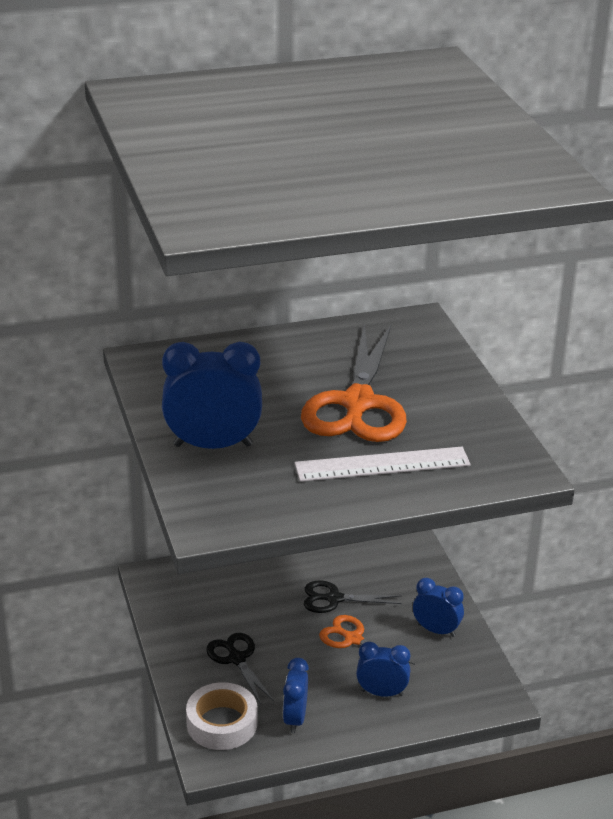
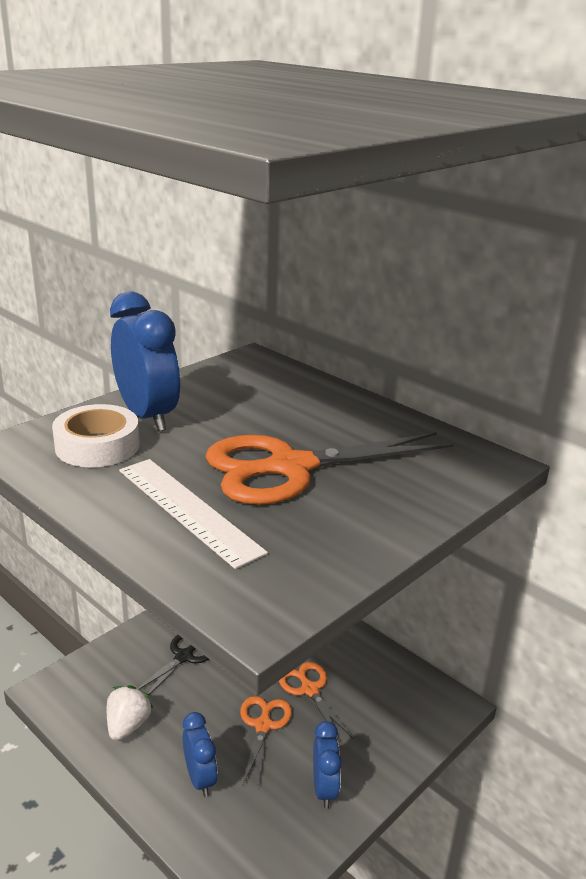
camera: 60 degrees right, 5 degrees down
white tape [186,682,257,750] -> white tape moved to [52,404,140,467]
blue clock [283,658,309,733] -> white strawberry [107,685,153,741]
black scissors [304,581,402,613] -> orange scissors [279,662,353,742]

